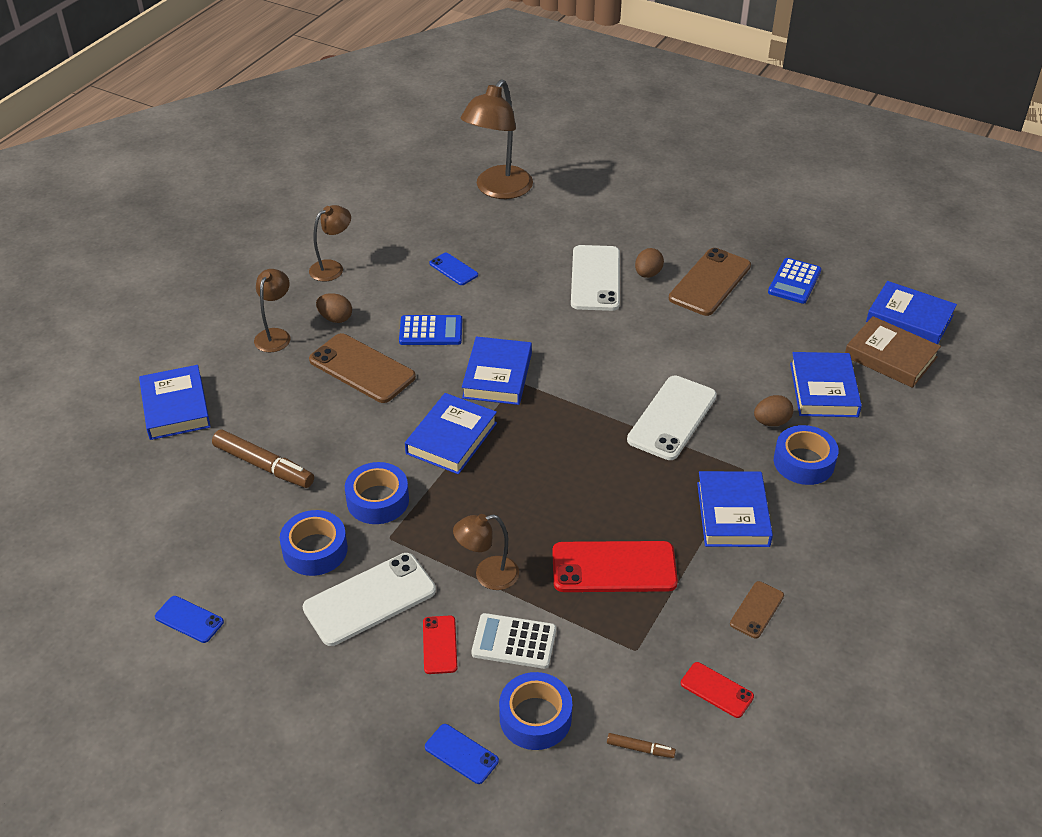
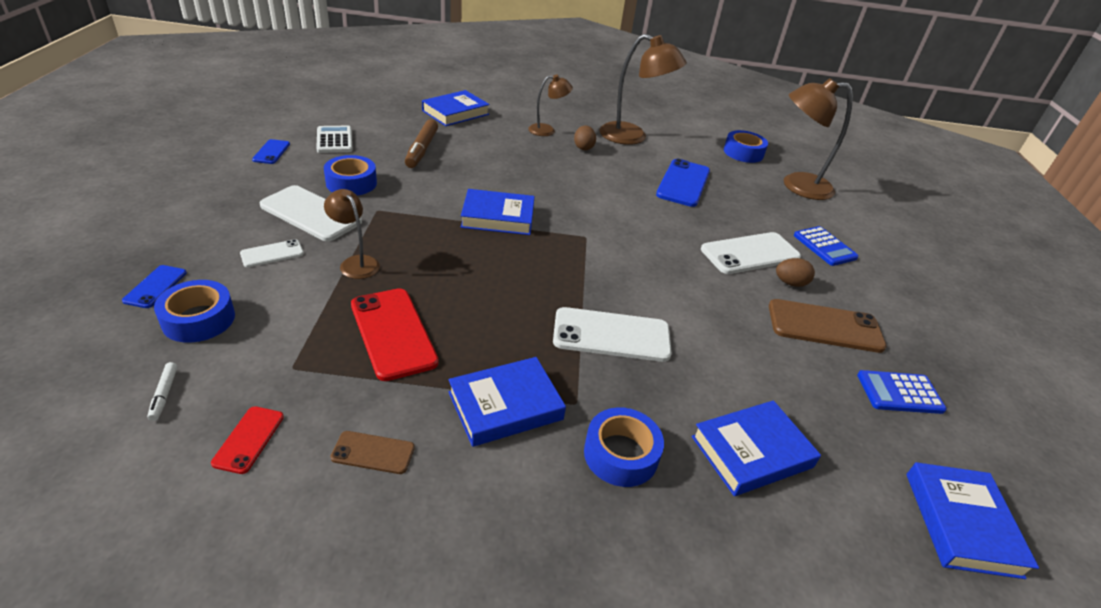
camera: 60 degrees right, 5 degrees down
brown lamp [309,205,351,282] -> brown lamp [599,34,687,145], size x1.80
brown phone [309,333,416,403] -> none
blue tape [345,462,409,524] -> blue tape moved to [724,130,768,163]
blue calculator [399,315,462,345] -> blue calculator moved to [794,226,859,266]
red phone [423,616,457,674] -> white phone [240,239,304,267]
blue phone [429,253,478,285] -> blue phone [656,159,710,207], size x1.93
blue book [462,336,532,405] -> none
white calculator [471,613,556,669] -> white calculator moved to [316,126,353,153]
brown marker [607,733,676,758] -> white marker [147,362,178,421]
brown egg [754,395,794,426] -> none
brown book [845,316,941,388] -> none

